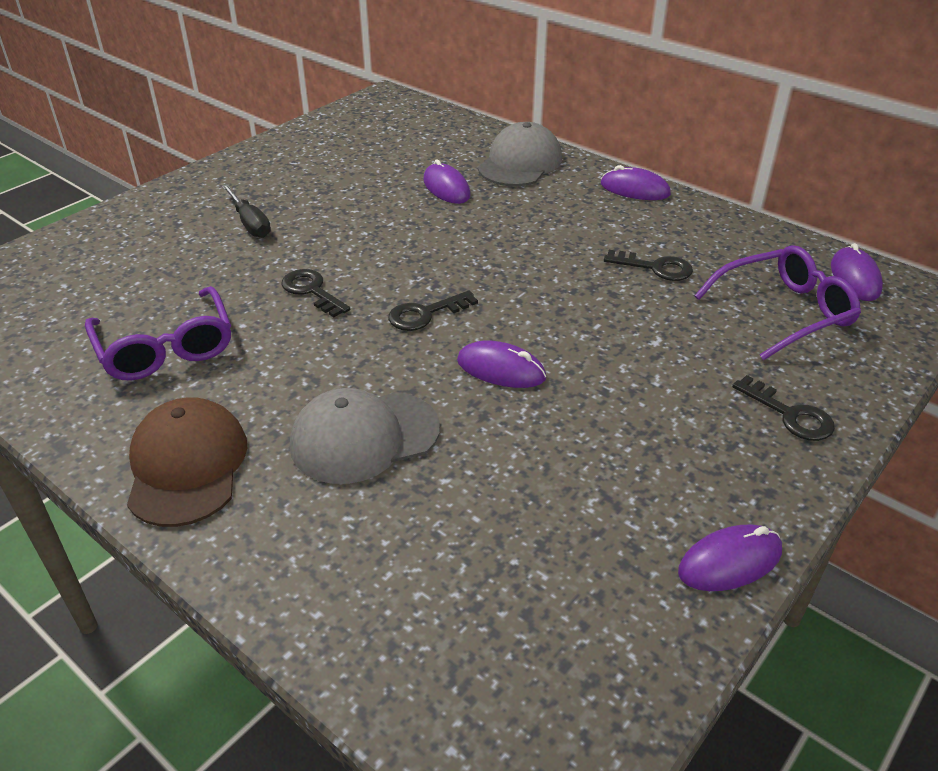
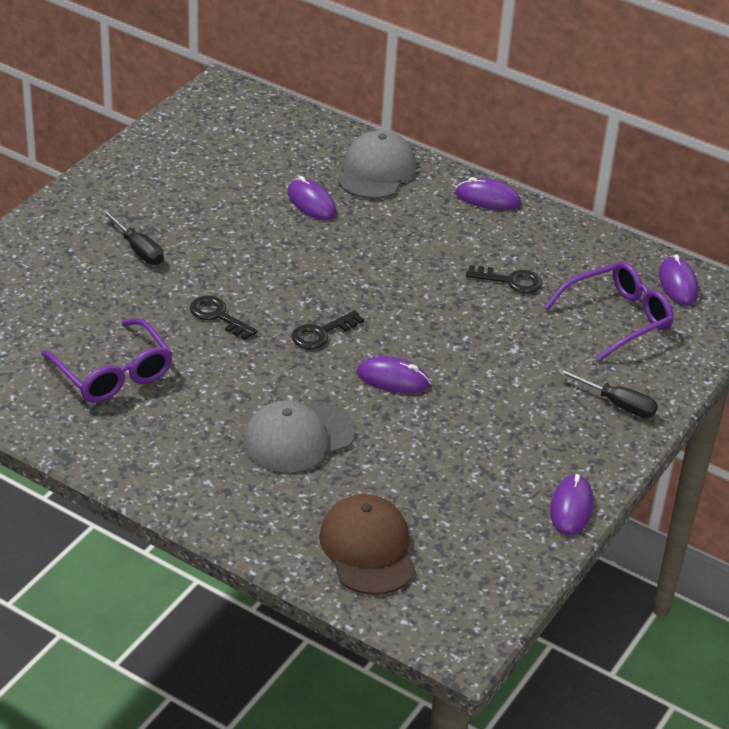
camera: 10 degrees left, 0 degrees up
brown cap [127,397,247,527] -> brown cap moved to [319,494,415,595]
purple mouse [678,524,782,591] -> purple mouse turned 45 degrees counterclockwise [550,474,593,535]
black key [732,375,835,441] -> black screwdriver [557,368,658,418]

